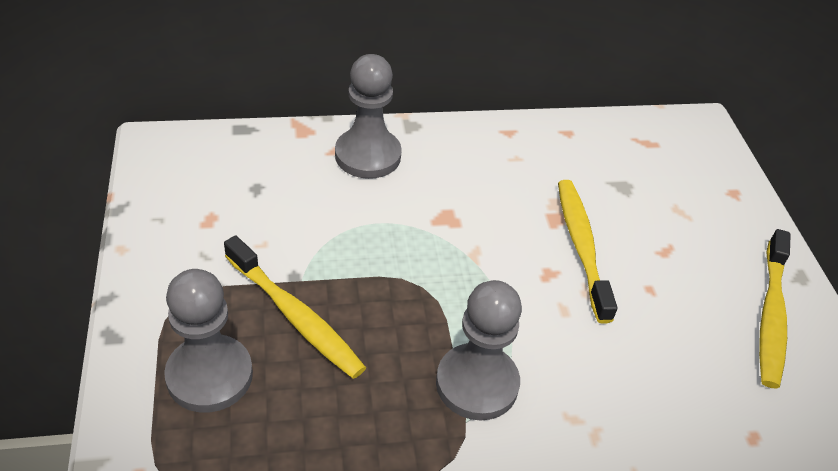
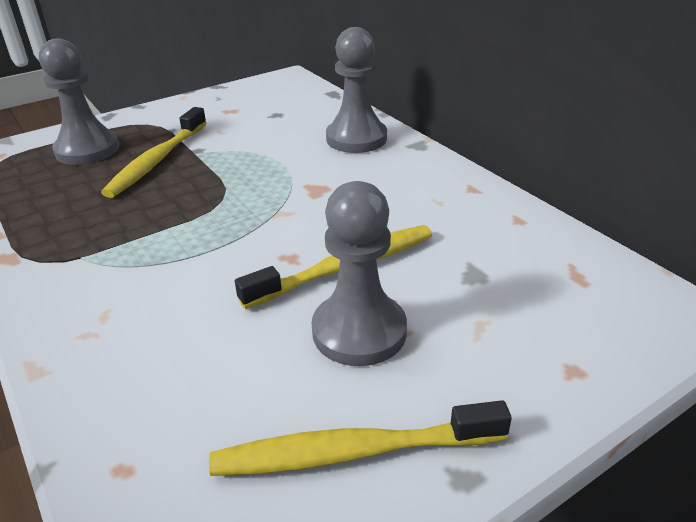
camera: 70 degrees right, 10 degrees down
grey pawn [436,280,522,420] -> grey pawn moved to [312,181,407,366]

